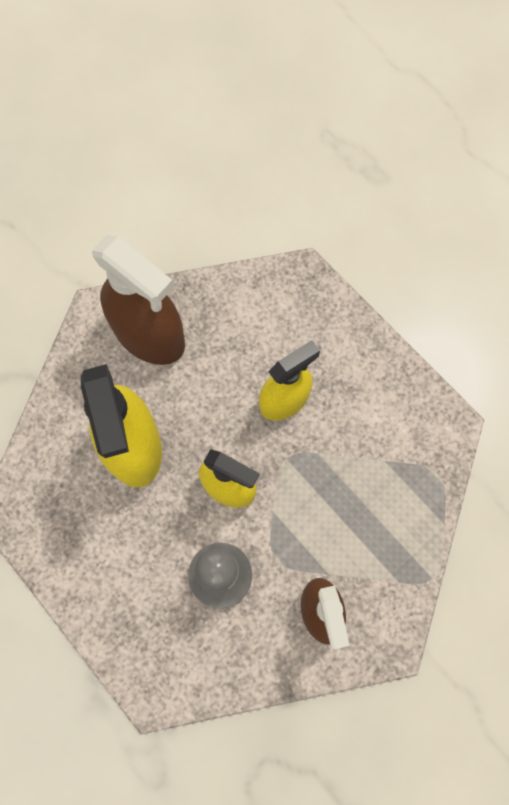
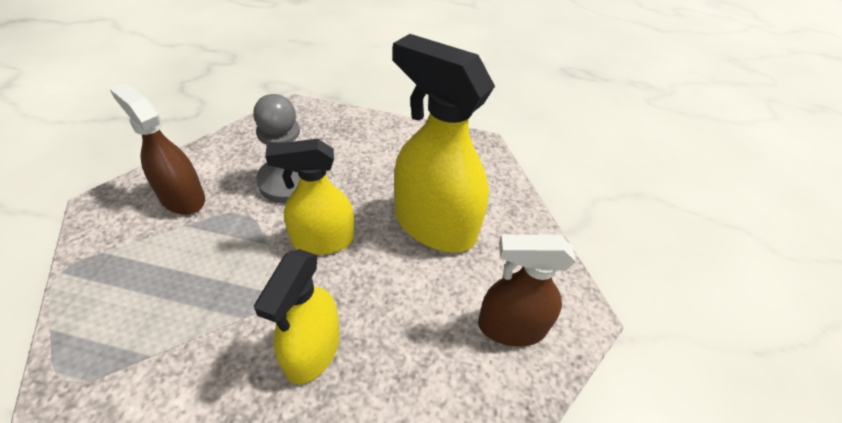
camera: 140 degrees right, 25 degrees down
brown spray bottle [92,235,185,365] -> brown spray bottle [478,234,576,346], size x0.64

